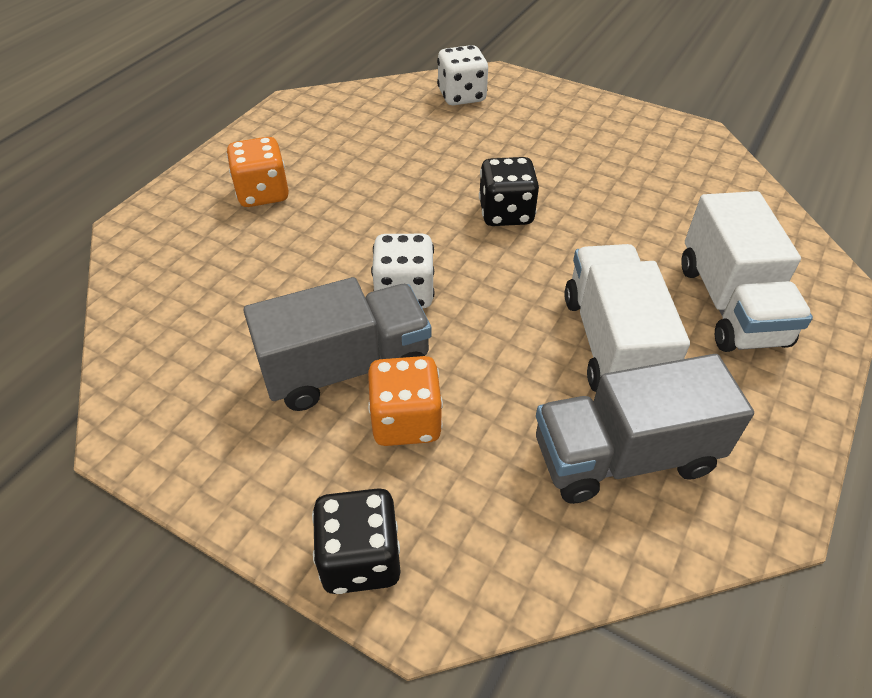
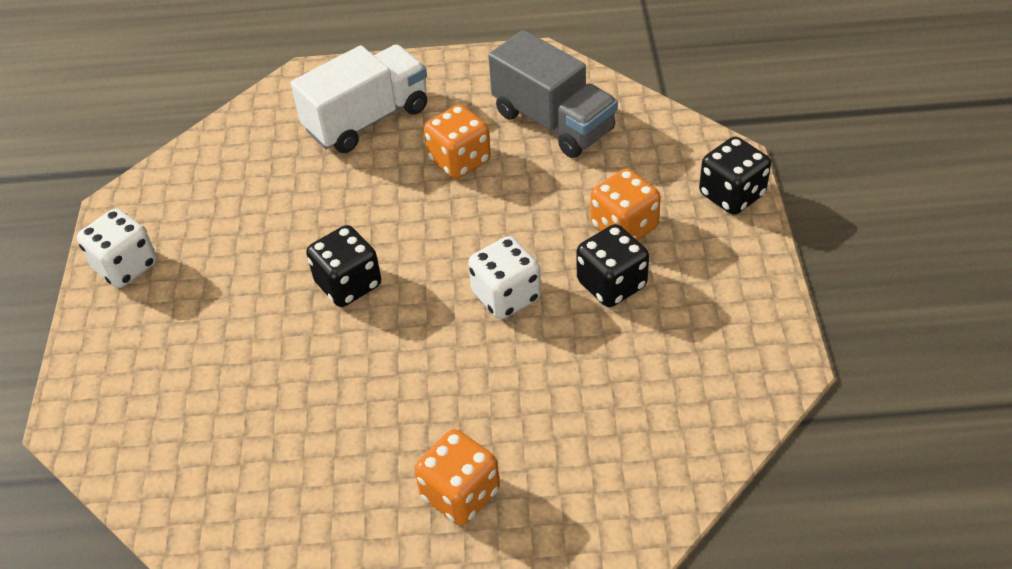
camera: 120 degrees left, 0 degrees up
grey truck [243,277,432,411] -> black dice [577,224,649,307]
white dice [437,45,488,105] -> white dice moved to [77,209,157,288]
white truck [564,244,690,392] -> orange dice [424,105,491,179]

